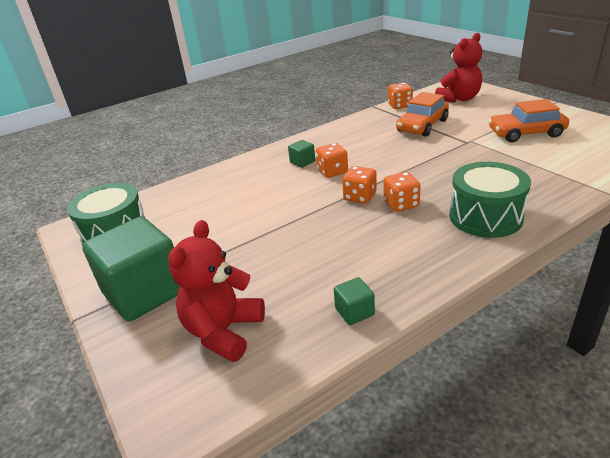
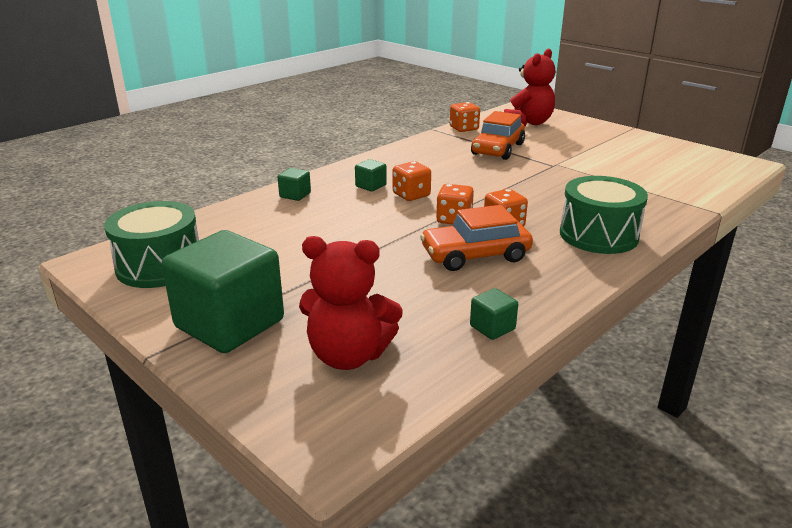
camera: 15 degrees left, 5 degrees down
red teddy bear [168,220,265,362] -> red teddy bear turned 90 degrees counterclockwise [299,236,403,370]
orange car [488,99,569,142] -> orange car moved to [420,205,533,271]
none -> green cube [278,168,311,201]

